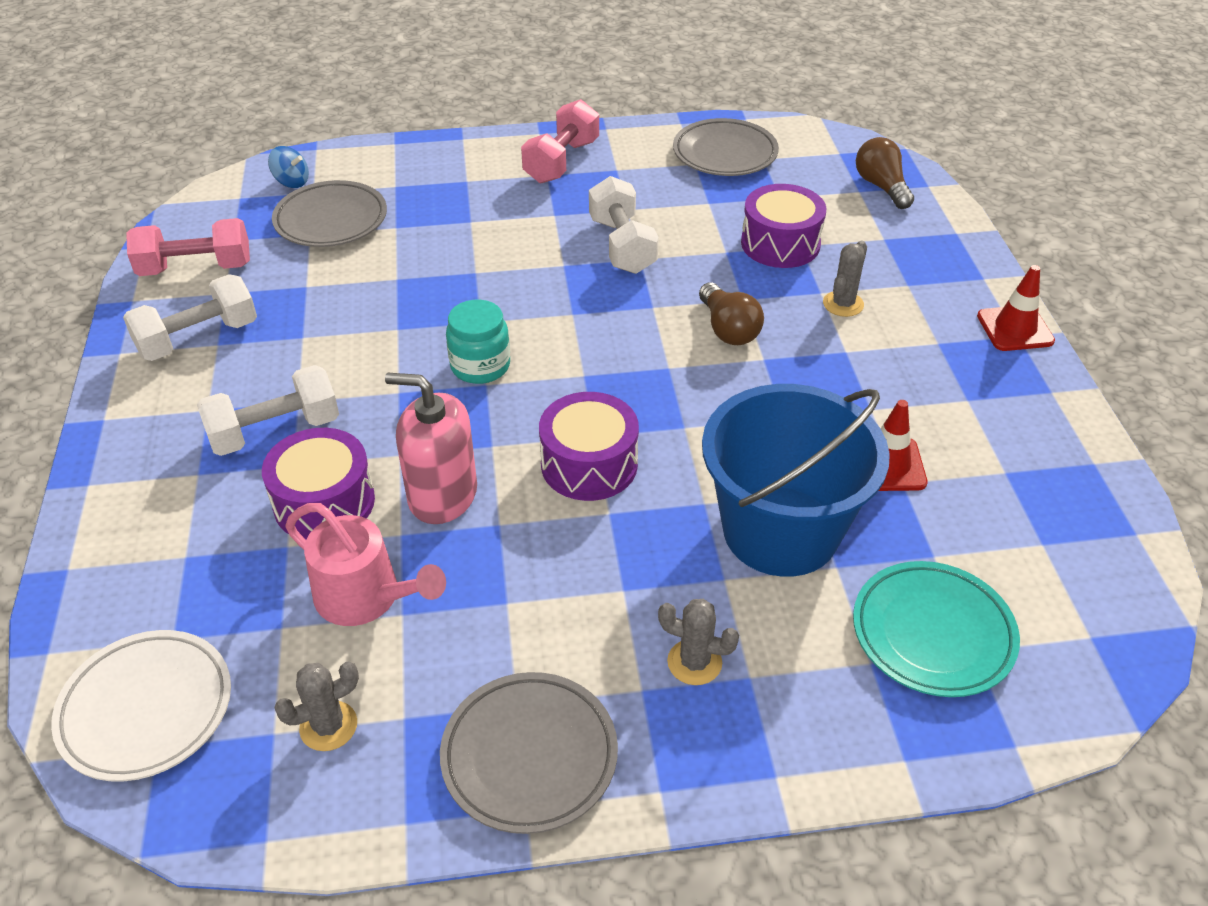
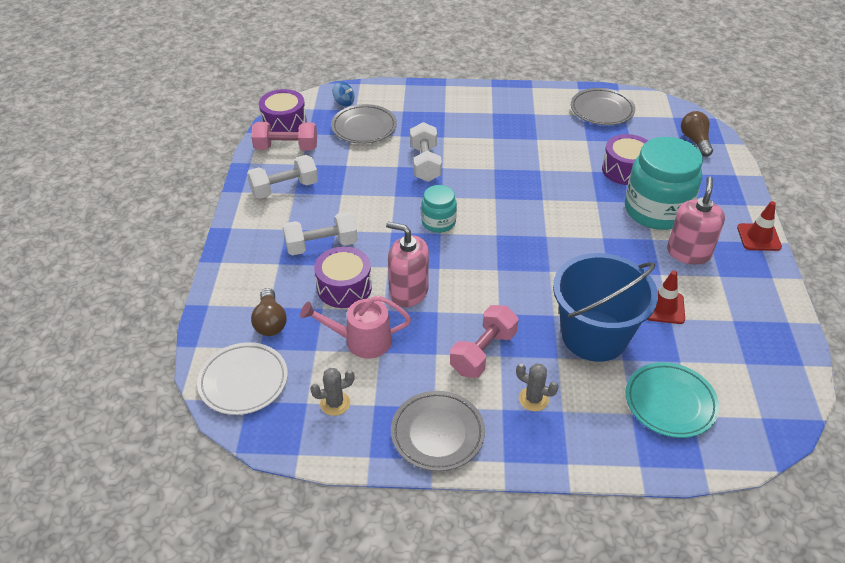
camera: 10 degrees right, 0 degrees up
pink watering can [285,503,446,626] -> pink watering can turned 135 degrees clockwise [300,295,411,359]
pink dumbbell [521,99,599,183] -> pink dumbbell moved to [450,305,519,378]
purple drum [539,392,639,501] -> purple drum moved to [259,89,307,132]
white dumbbell [589,176,659,274] -> white dumbbell moved to [410,122,442,182]
brown light bulb [699,282,764,345] -> brown light bulb moved to [251,288,287,336]
grey cactus [823,241,867,317] -> turquoise jar [625,137,703,230]
none -> pink soap dispenser [667,177,725,265]

